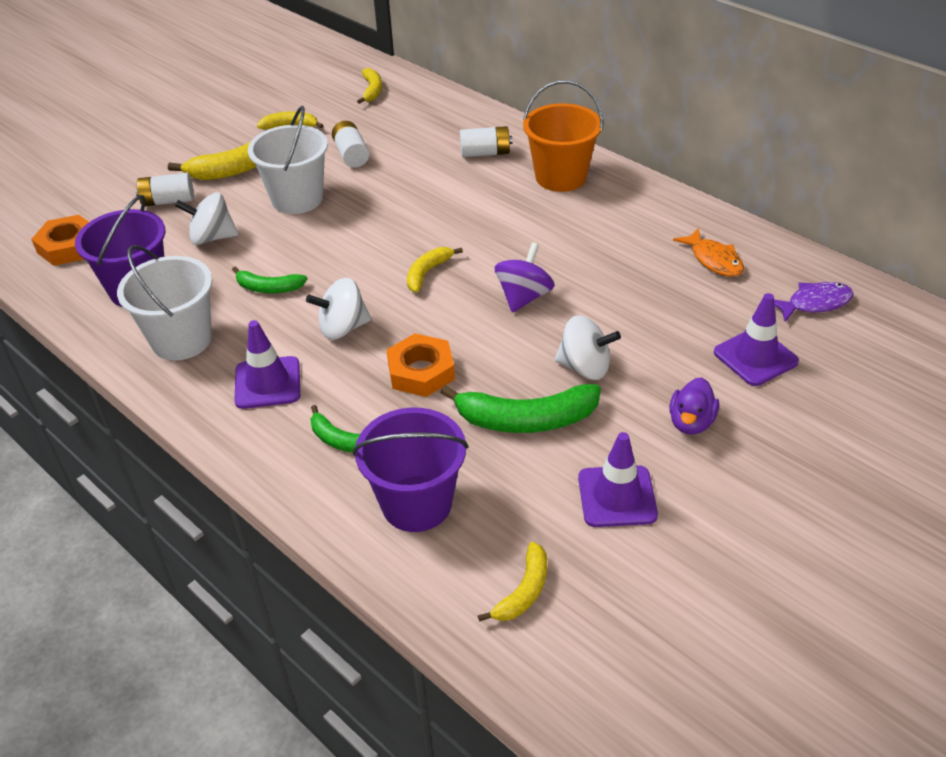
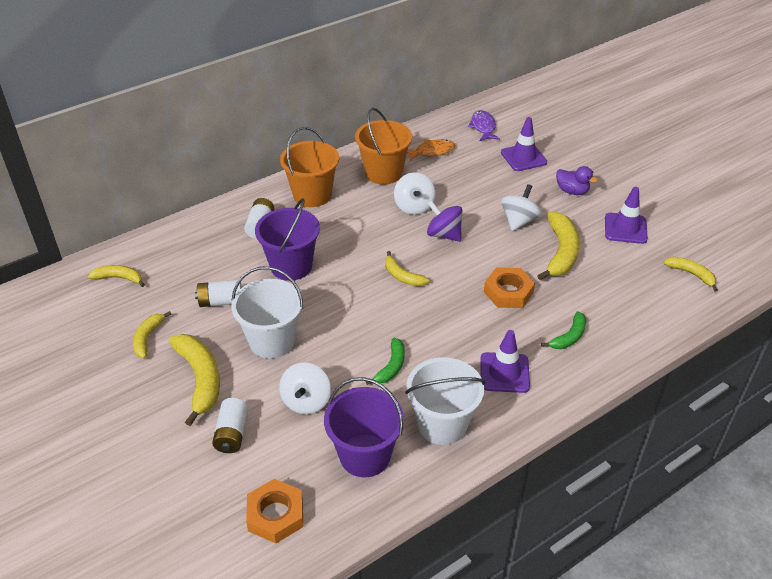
camera: 80 degrees left, 0 degrees up
white spinning top [306,278,371,340] -> white spinning top moved to [394,172,436,215]
purple bucket [353,408,468,532] -> purple bucket moved to [255,198,320,281]
green banana [440,384,601,433] -> yellow banana [537,212,580,281]
none -> orange bucket [355,108,412,185]

